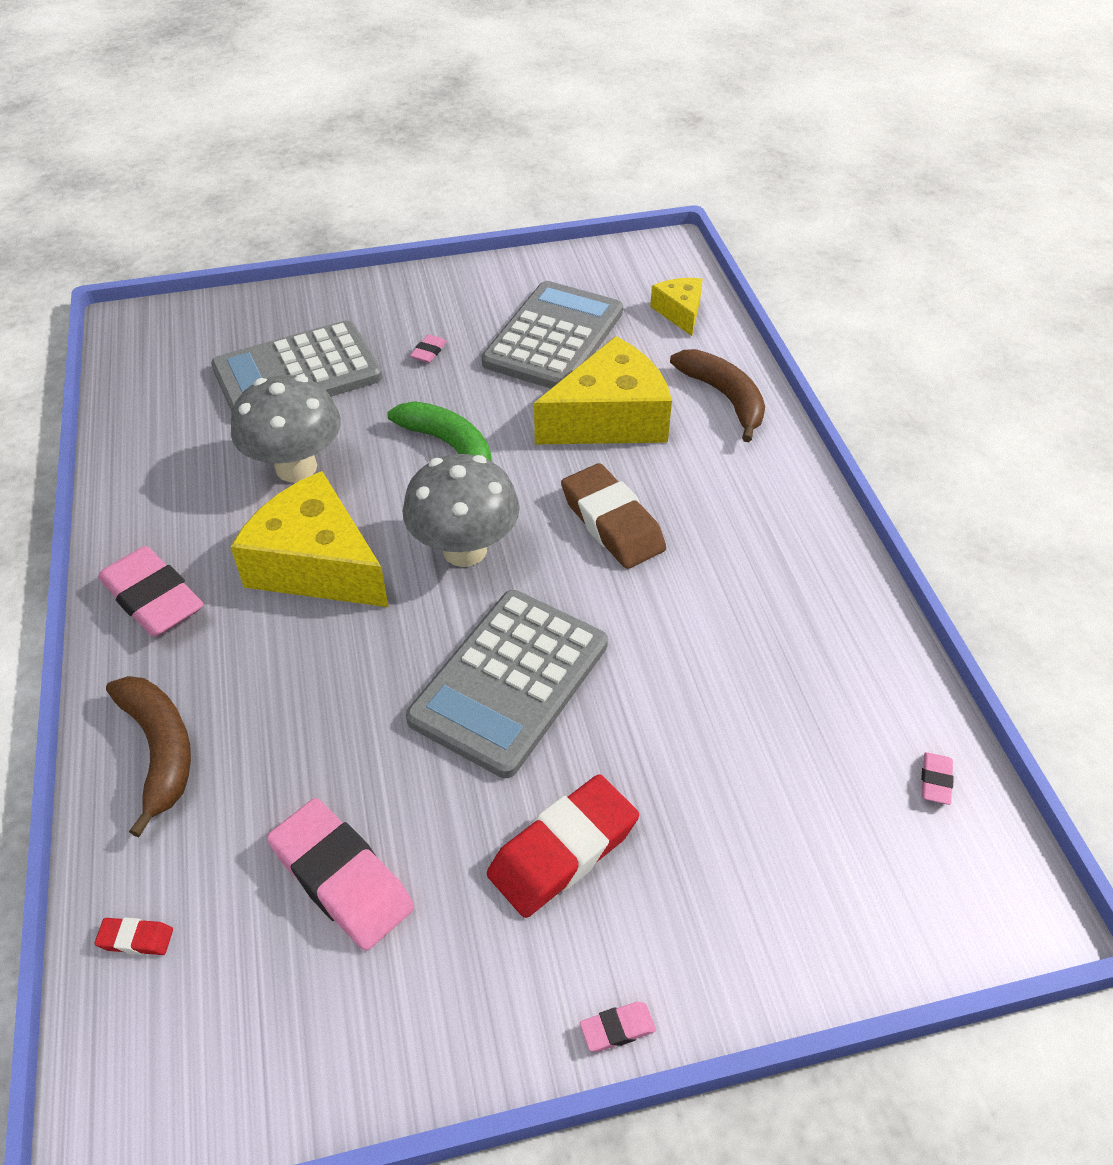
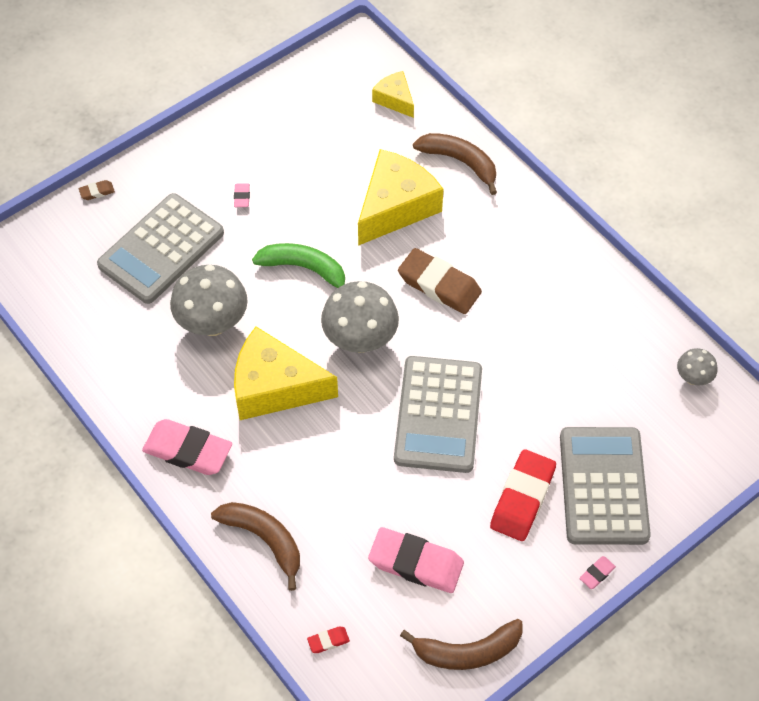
camera: 25 degrees left, 10 degrees up
grey calculator [482,281,623,389] -> grey calculator moved to [560,427,651,545]
pink eraser [921,752,954,805] -> grey mushroom [677,348,718,385]
none -> brown eraser [79,180,115,200]
none -> brown banana [400,619,522,670]

